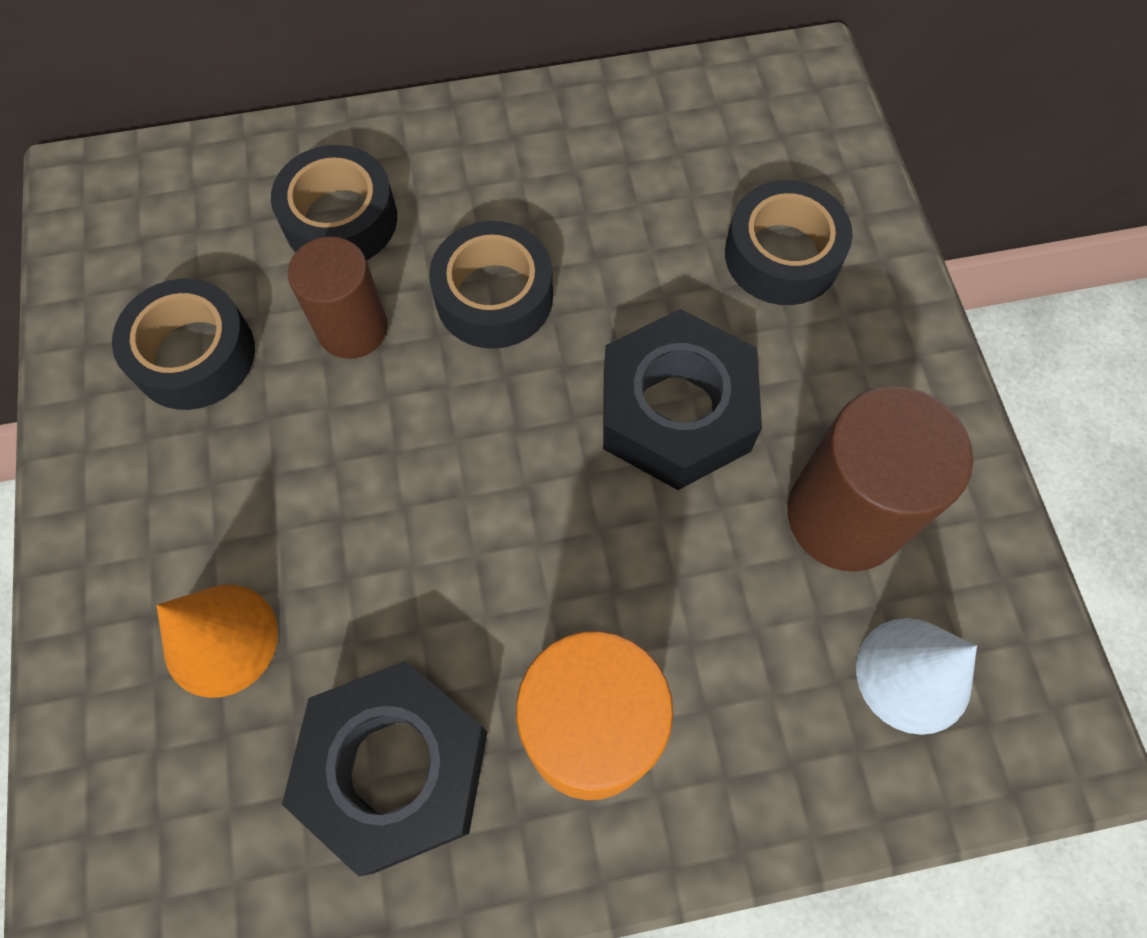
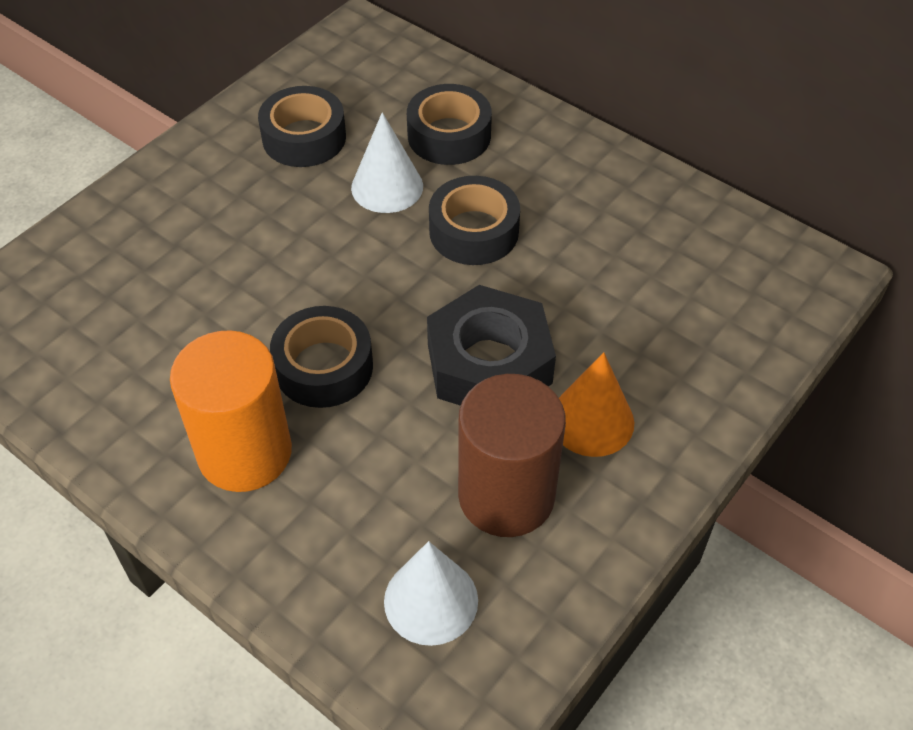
camera: 50 degrees right, 15 degrees down
orange cone [157,585,278,698] -> orange cone moved to [559,352,634,457]
black nut [282,661,487,877] -> none
brown cylinder [288,236,388,359] -> white cone [351,112,423,213]
black tape [725,180,853,305] -> black tape moved to [270,306,373,408]

